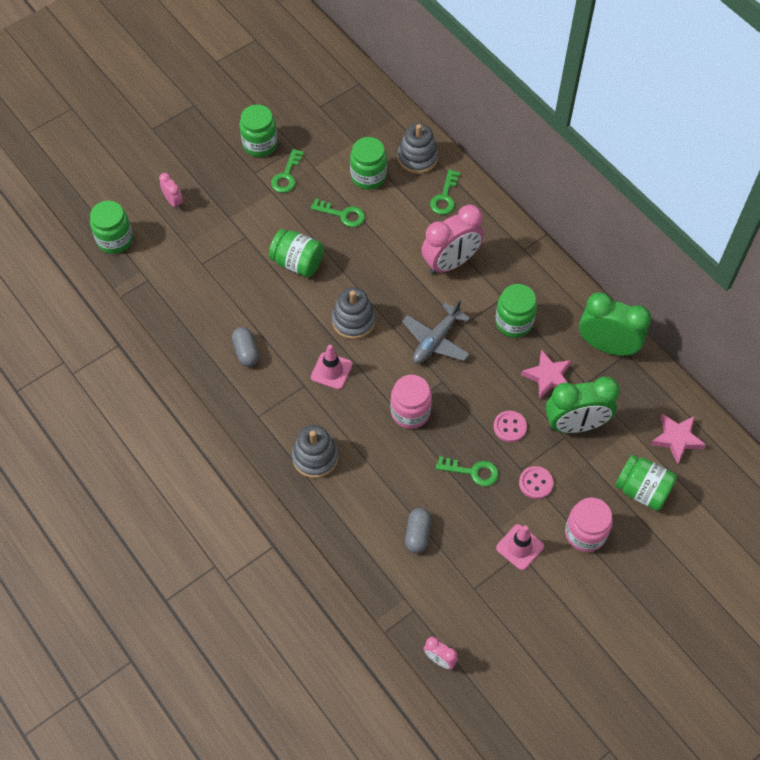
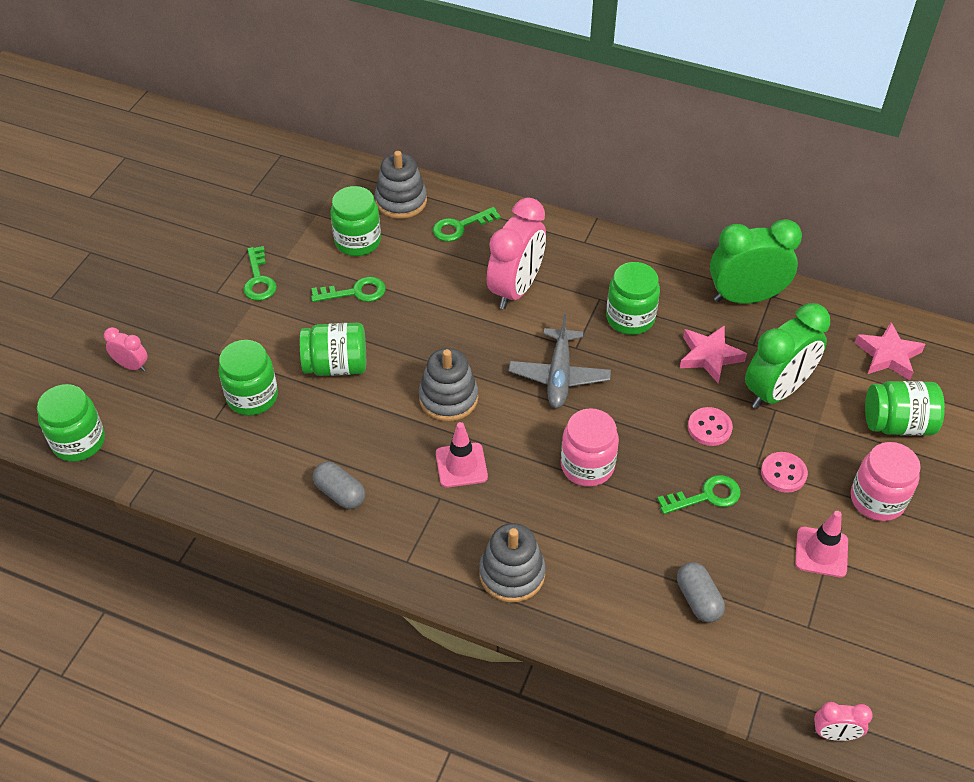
camera: 30 degrees left, 10 degrees down
green jar [239,105,278,157] -> green jar moved to [218,340,278,415]
green key [430,170,460,215] -> green key turned 75 degrees clockwise [433,207,501,242]

